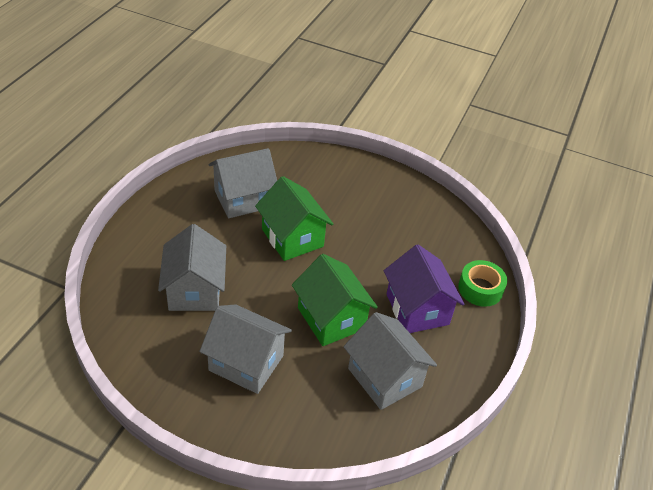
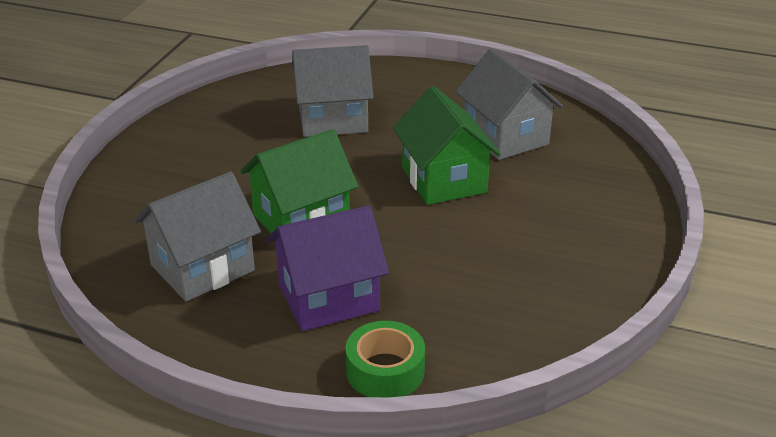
camera: 90 degrees right, 10 degrees down
grey house [200,304,292,394] -> none
green house [255,176,333,261] -> green house turned 75 degrees counterclockwise [393,86,501,205]

